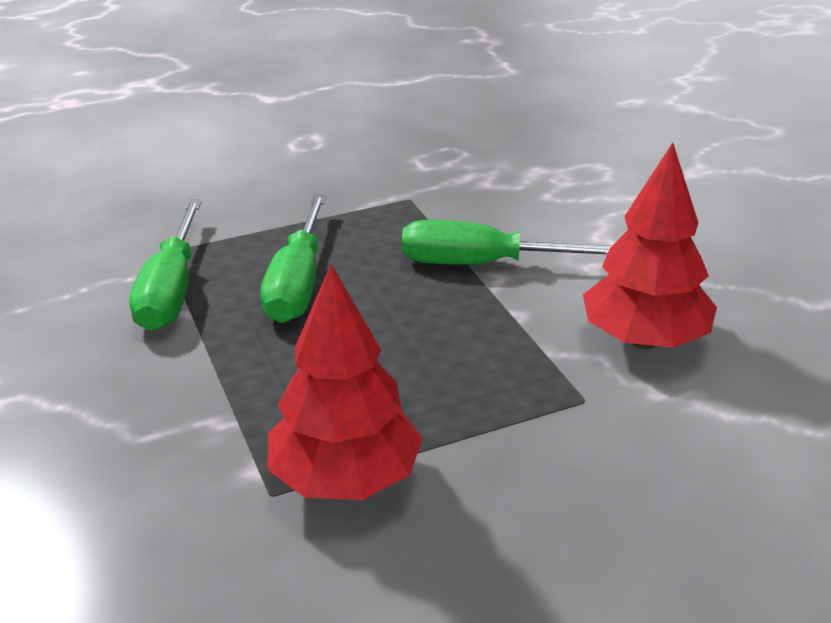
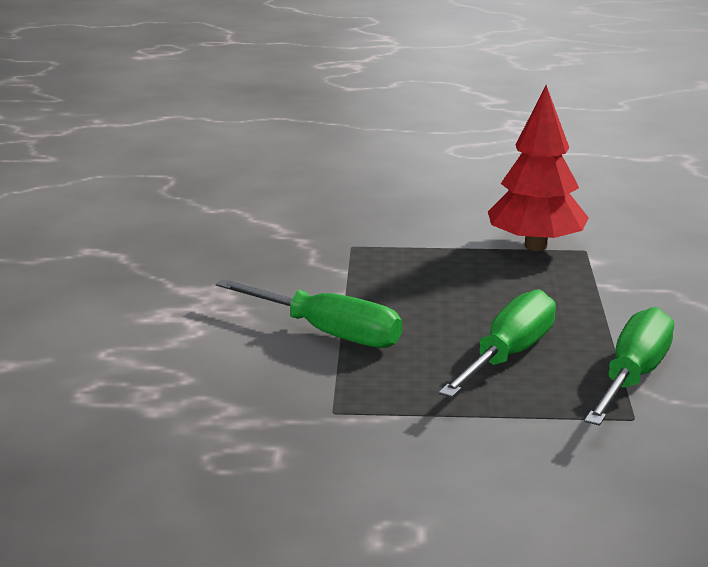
camera: 155 degrees left, 10 degrees down
red tree [583,142,717,349] -> none

